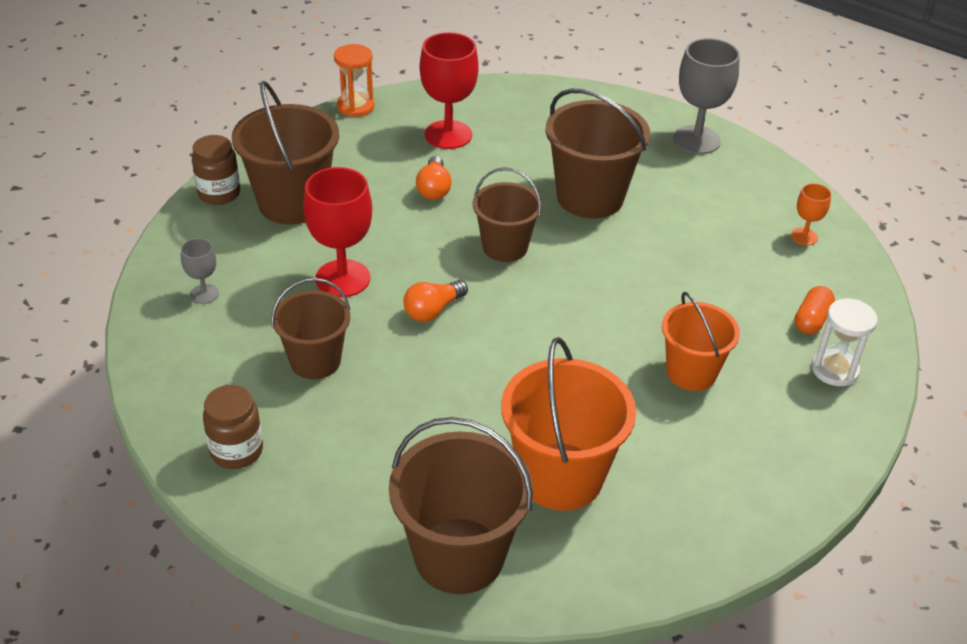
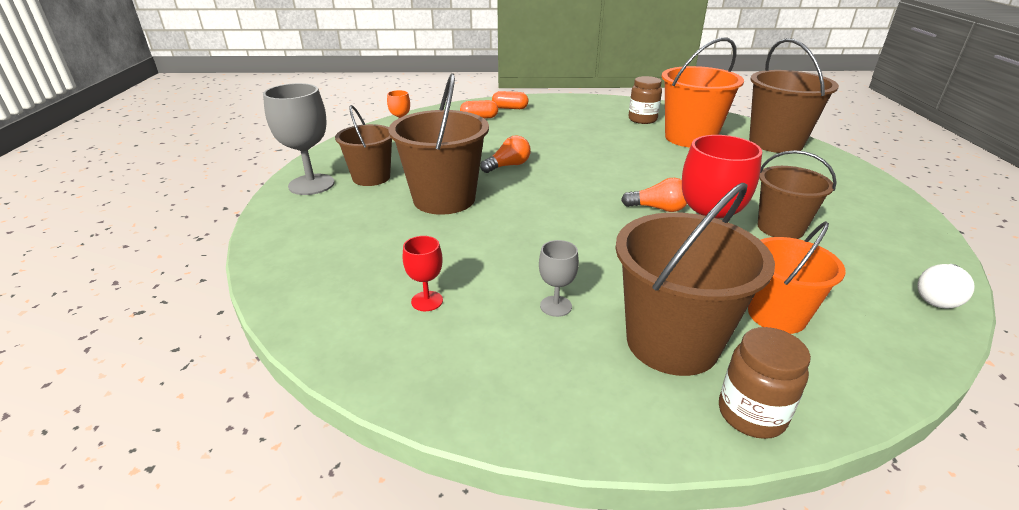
camera: 125 degrees left, 10 degrees down
grey goblet [181,238,219,304] -> grey goblet moved to [539,240,579,317]
brown jar [203,385,263,469] -> brown jar moved to [628,76,662,124]
orange hourglass [334,44,374,117] -> none
orange light bulb [416,156,452,200] -> orange light bulb moved to [480,135,531,173]
red goblet [420,32,479,149] -> red goblet [403,236,443,311], size x0.51
brown bucket [473,167,542,262] -> brown bucket moved to [335,105,392,186]
orange bucket [662,292,740,391] -> orange bucket moved to [748,221,846,334]
white hourglass [812,299,878,386] -> orange capsule [492,91,528,109]
none -> white light bulb [917,264,975,309]

